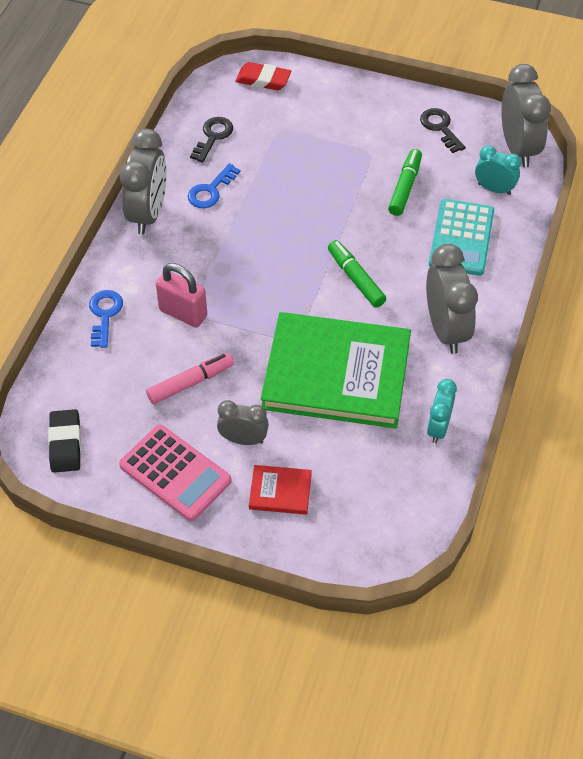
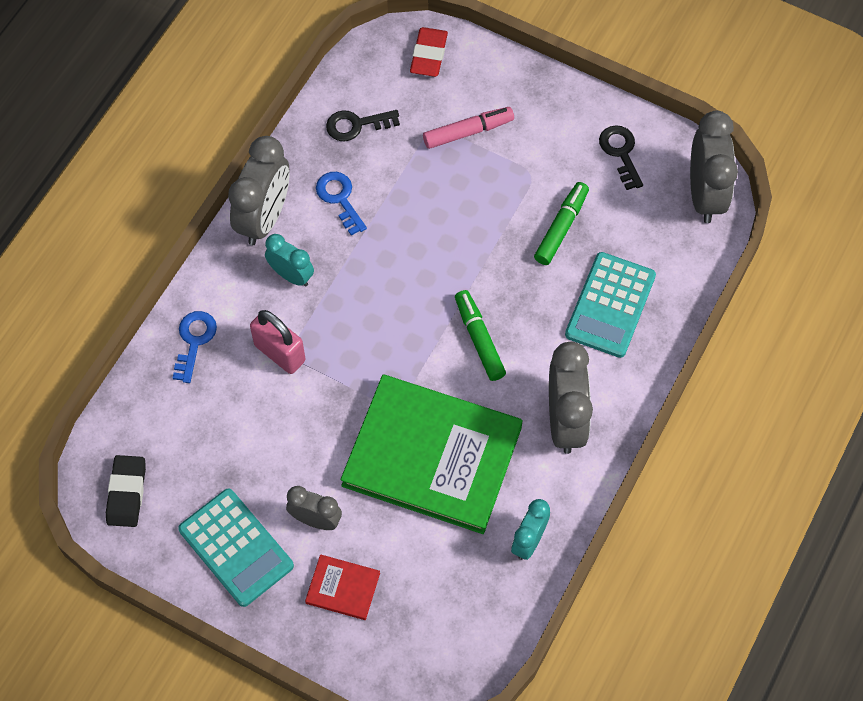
camera: 10 degrees right, 10 degrees up
pink calculator [119,425,232,521] -> turquoise calculator [178,489,294,607]
pink marker [146,353,234,404] -> pink marker moved to [423,107,514,149]
blue key [188,163,240,208] -> blue key turned 105 degrees clockwise [316,172,367,236]
black key [190,117,233,163] -> black key turned 135 degrees counterclockwise [326,110,400,141]
red eraser [235,62,291,90] -> red eraser turned 75 degrees clockwise [410,27,448,77]
turquoise clock [475,146,521,195] -> turquoise clock moved to [265,234,314,287]

